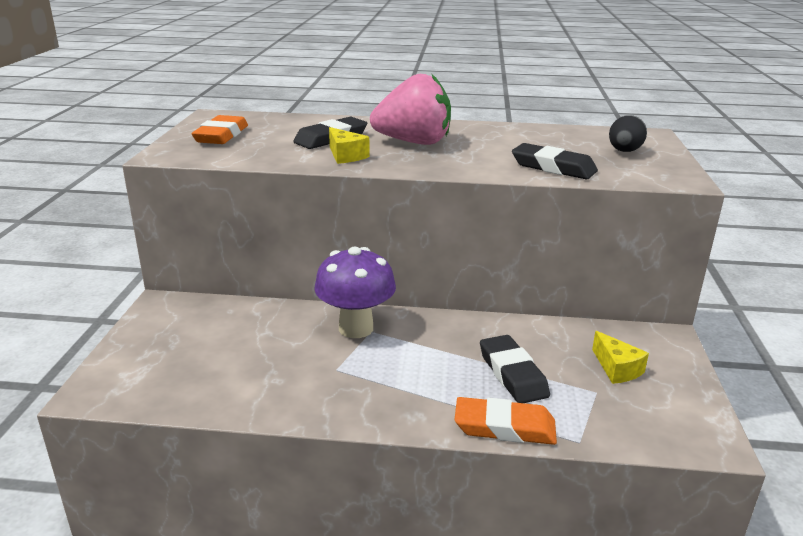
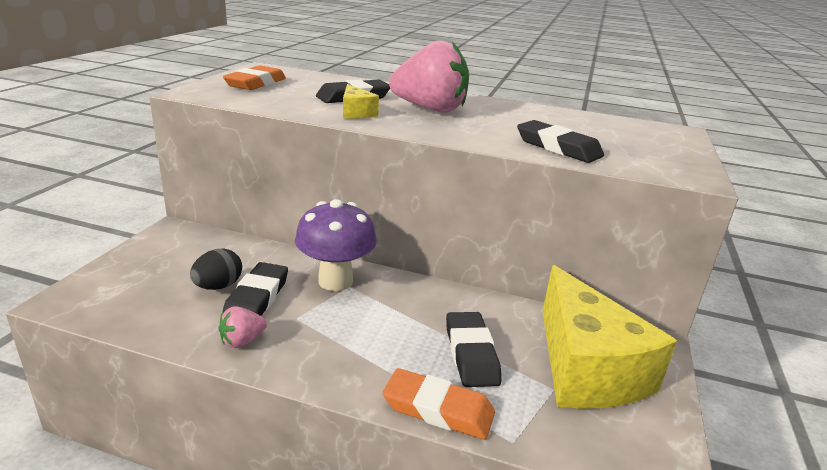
camera: 10 degrees right, 0 degrees up
yellow cheese [592,331,649,384] -> yellow cheese [542,265,677,409], size x2.42
black egg [609,115,647,152] -> black egg moved to [190,249,242,290]
none -> pink strawberry [218,306,267,348]
none -> black eraser [223,262,288,316]

